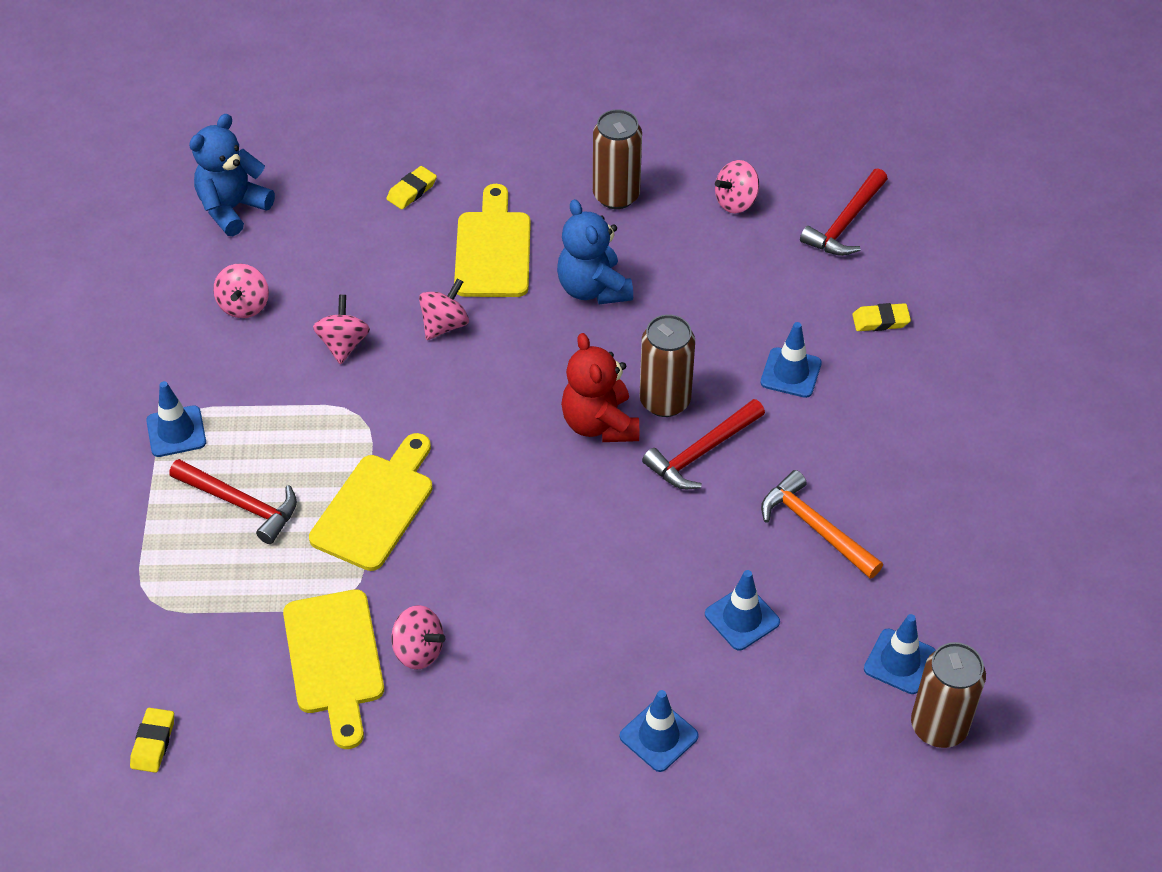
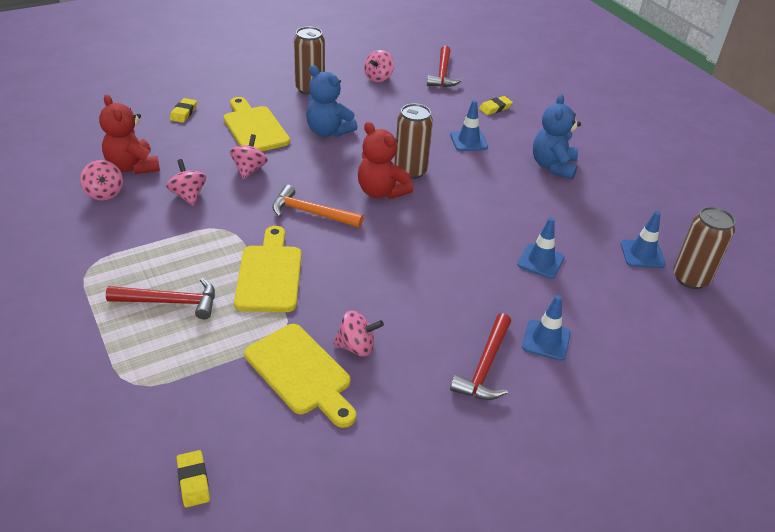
camera: 30 degrees left, 10 degrees down
blue traffic cone [146,381,206,457] -> none
blue teddy bear [189,114,275,236] -> blue teddy bear moved to [533,94,581,180]
red hammer [642,399,765,489] -> red hammer moved to [450,313,511,400]
orange hammer [761,470,883,579] -> orange hammer moved to [272,185,364,228]
none -> red teddy bear [99,94,160,174]

